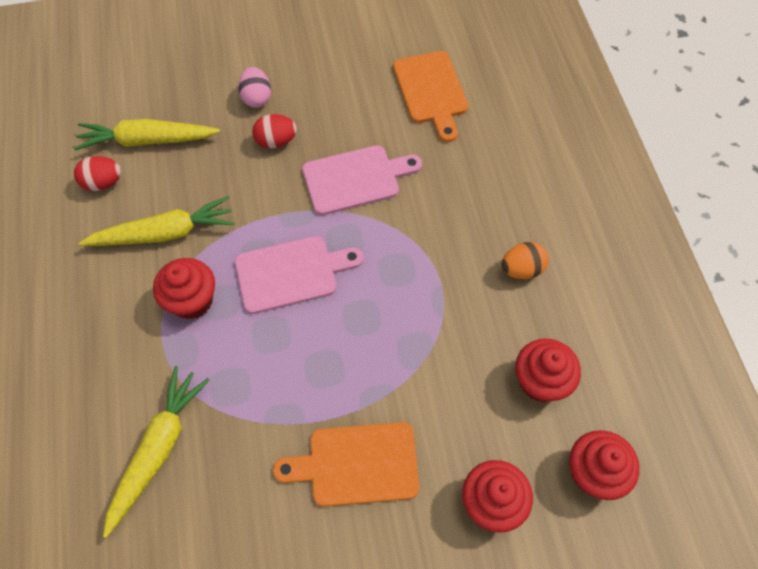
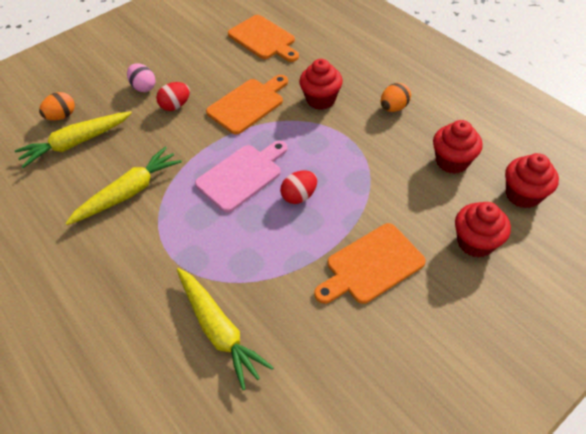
camera: 25 degrees left, 10 degrees down
red egg [74,156,121,191] -> red egg moved to [280,170,317,204]
yellow carrot [103,366,210,538] -> yellow carrot turned 150 degrees clockwise [177,268,274,390]
red cupcake [153,258,215,319] -> red cupcake moved to [299,59,343,110]
pink cutting board [302,145,422,215] -> orange cutting board [206,75,288,135]
none -> orange egg [39,92,75,121]

